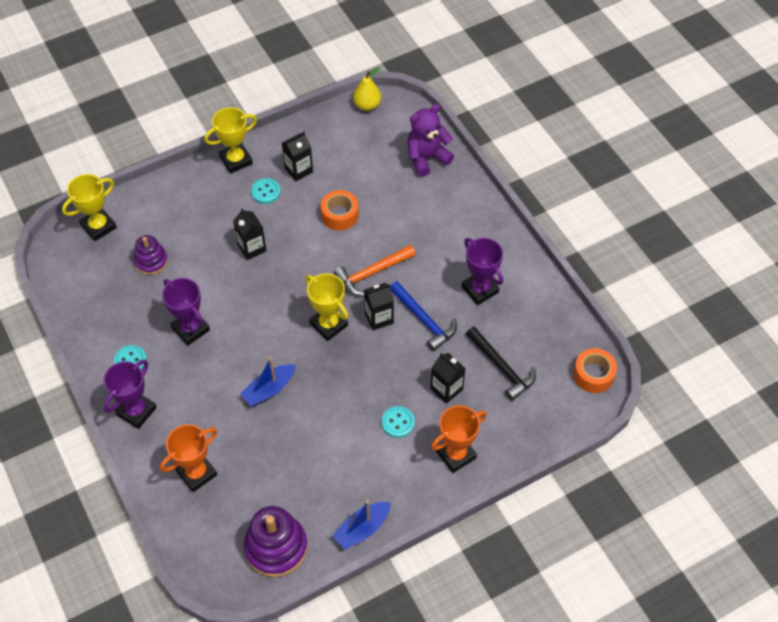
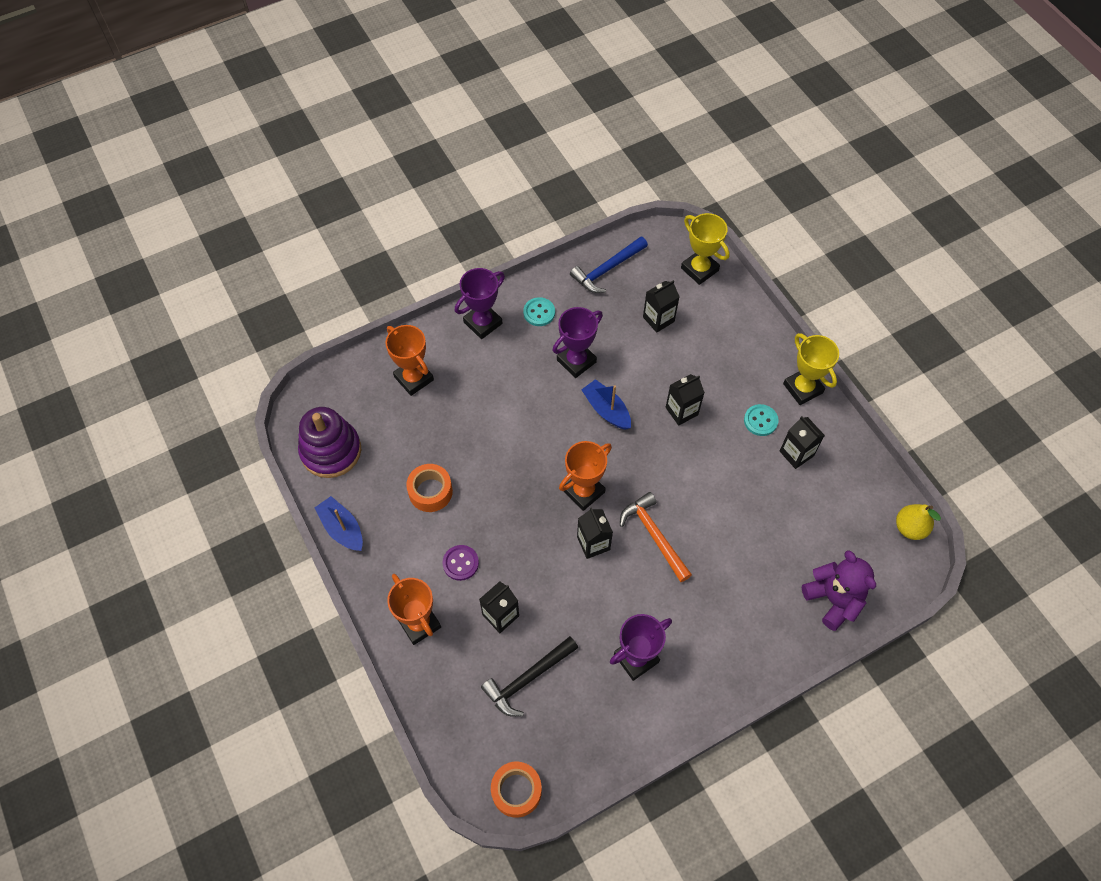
camera: 90 degrees right, 5 degrees up
purple trophy [103,360,157,429] -> purple trophy turned 75 degrees counterclockwise [455,268,505,339]
purple stacking toy [134,235,168,275] -> black carton [643,280,680,333]
blue boat [240,357,296,407] -> blue boat moved to [581,379,631,430]
yellow trophy [305,273,348,341] -> orange trophy [559,441,612,511]
orange tape [321,190,359,231] -> orange tape moved to [406,464,453,512]
turquoise button [382,406,415,438] -> purple button [443,545,479,581]
blue hammer [390,281,457,351] -> blue hammer moved to [570,237,648,293]

